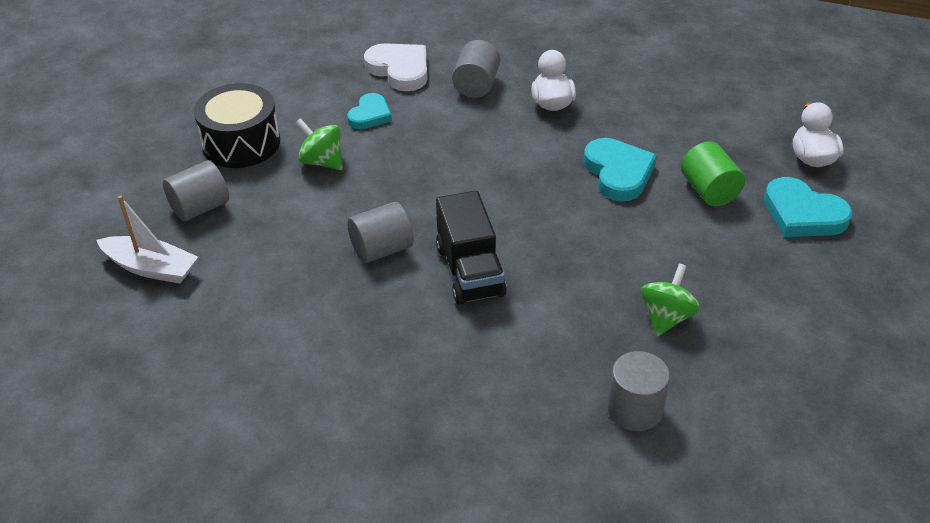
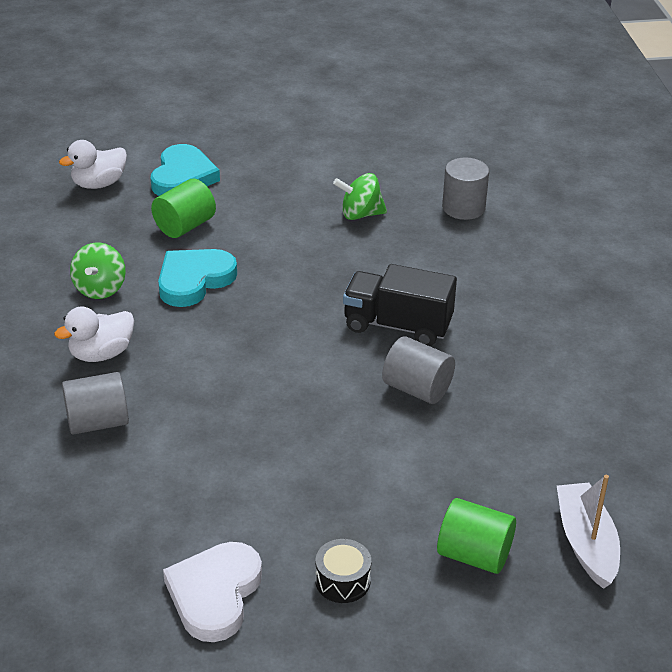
camera: 120 degrees left, 5 degrees down
grey cylinder [163,160,229,221] -> green cylinder [437,498,516,574]
black drum [194,83,280,168] -> black drum [315,539,371,603], size x0.51
green spinning top [296,118,343,170] -> green spinning top moved to [70,242,126,299]
turquoise heart [347,93,392,129] -> none
white heart [364,43,427,91] -> white heart moved to [163,542,262,642]
black truck [436,191,507,305] -> black truck turned 120 degrees counterclockwise [343,264,457,346]

